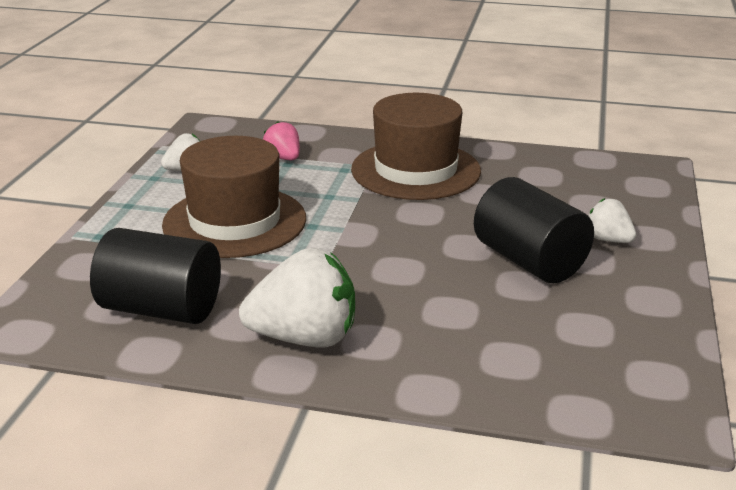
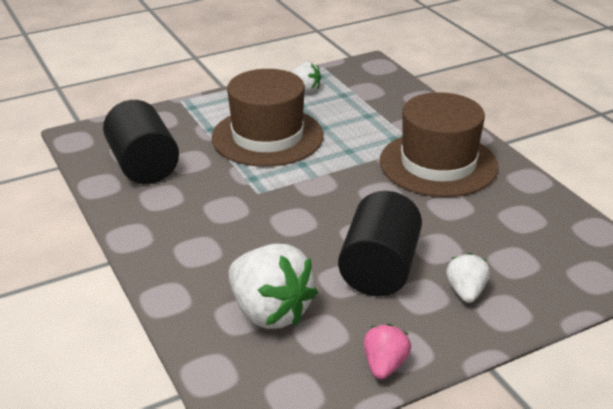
camera: 50 degrees right, 5 degrees up
white strawberry [239,248,355,347] -> white strawberry moved to [228,244,318,329]
pink strawberry [263,121,300,160] -> pink strawberry moved to [364,324,411,379]

